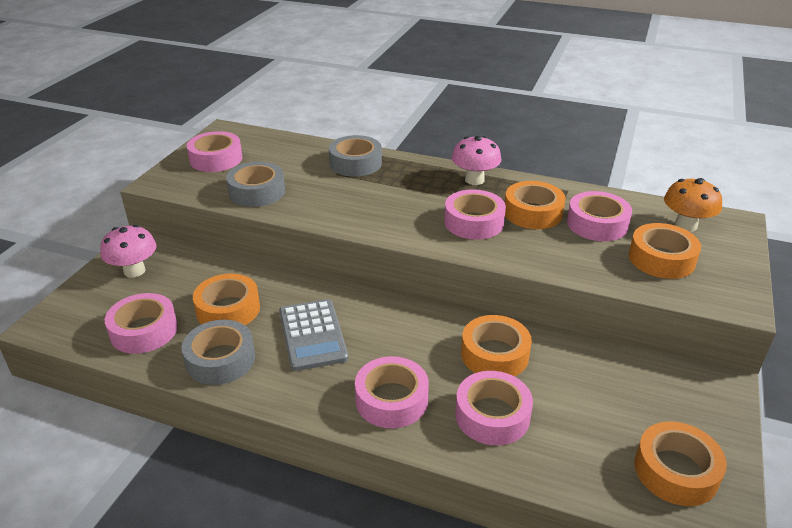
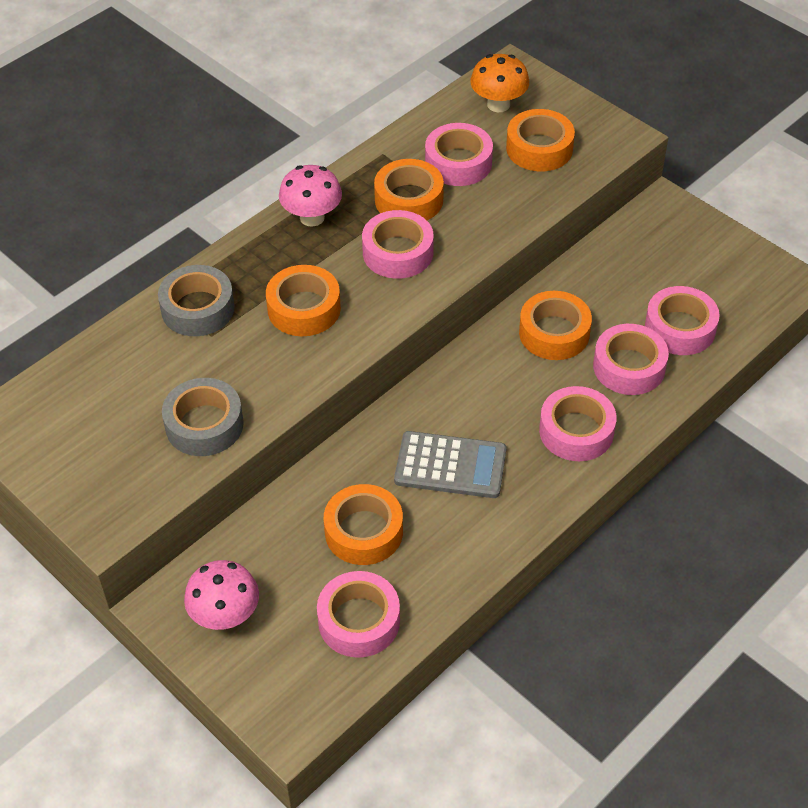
camera: 65 degrees left, 15 degrees up
grey tape [181,320,255,385] -> none
pink tape [187,131,242,172] -> pink tape moved to [645,286,720,355]
orange tape [635,421,727,506] -> orange tape moved to [266,265,341,336]

